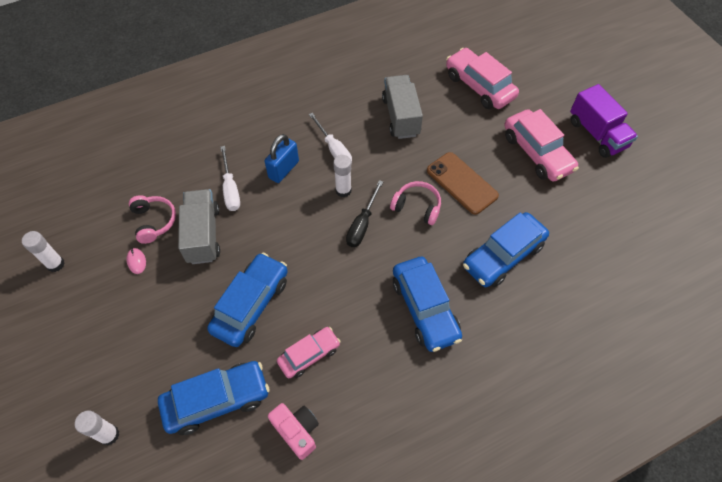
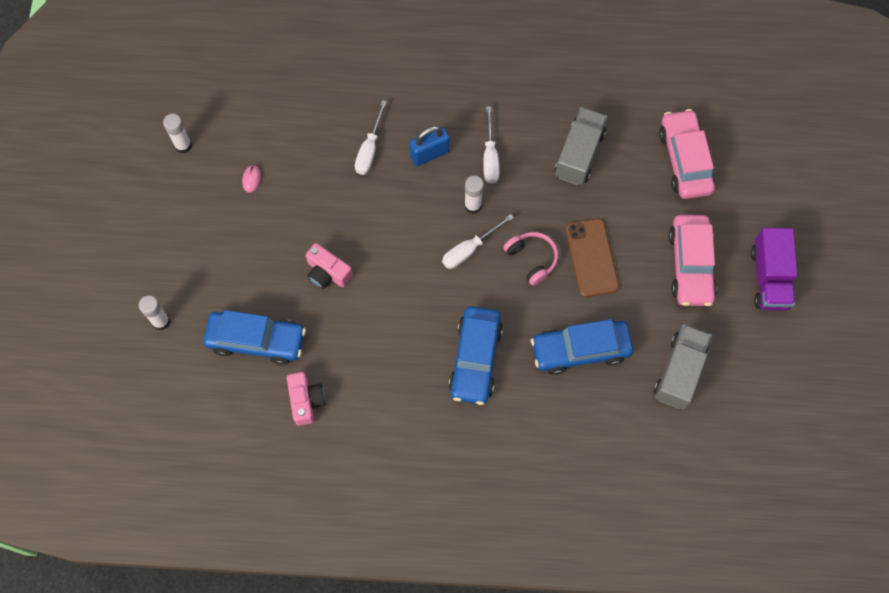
camera: 30 degrees right, 10 degrees up
pink headphones [129,195,176,244] -> none
grey truck [178,189,220,264] -> grey truck moved to [654,324,712,410]
blue car [207,253,288,347] -> pink camera [306,243,353,289]
pink car [277,327,341,378] -> none
black screwdriver [346,180,383,247] -> white screwdriver [442,214,514,269]

